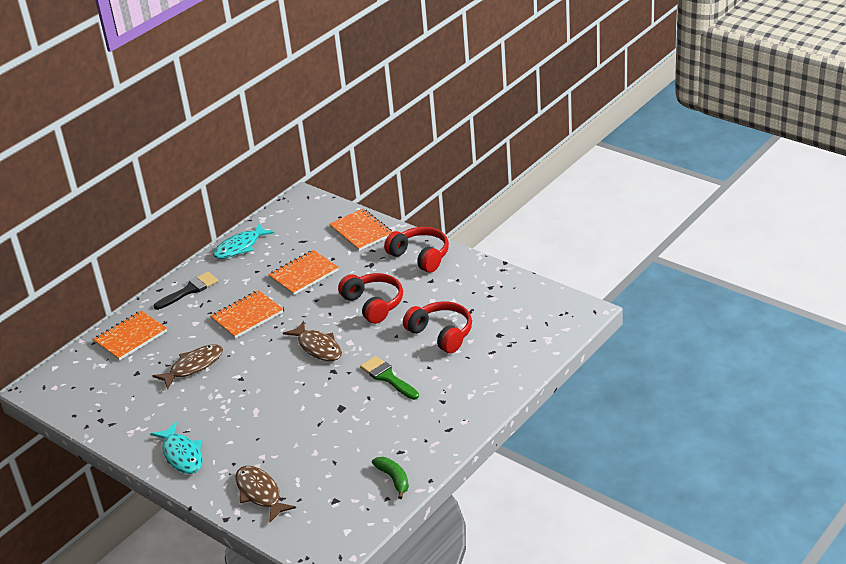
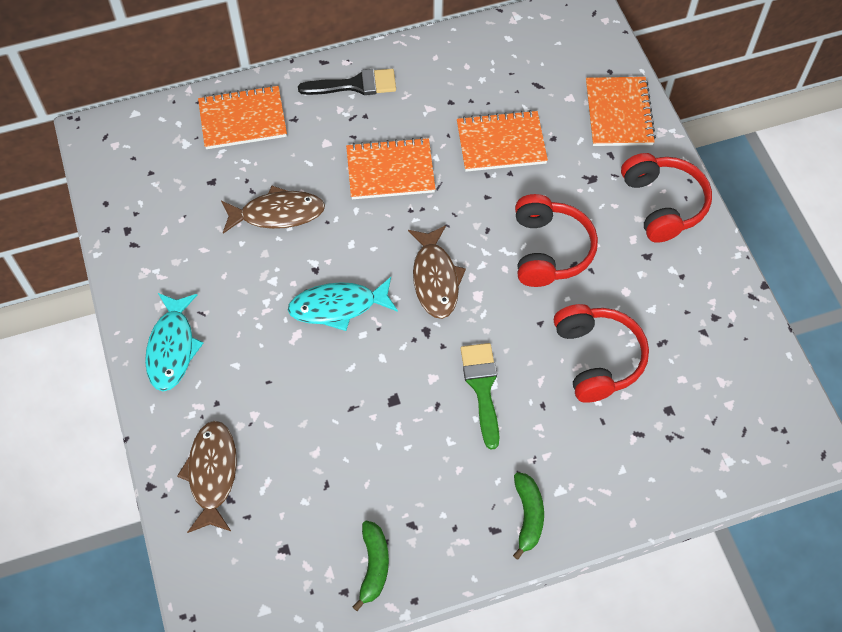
camera: 30 degrees right, 25 degrees up
turquoise fish [213,224,274,259] -> turquoise fish moved to [288,277,398,331]
none -> green banana [513,472,544,560]

